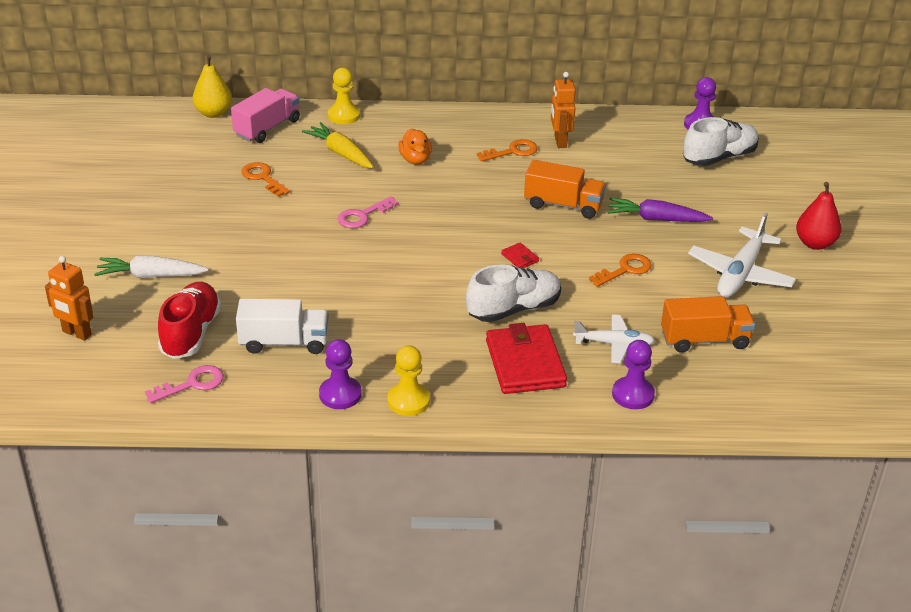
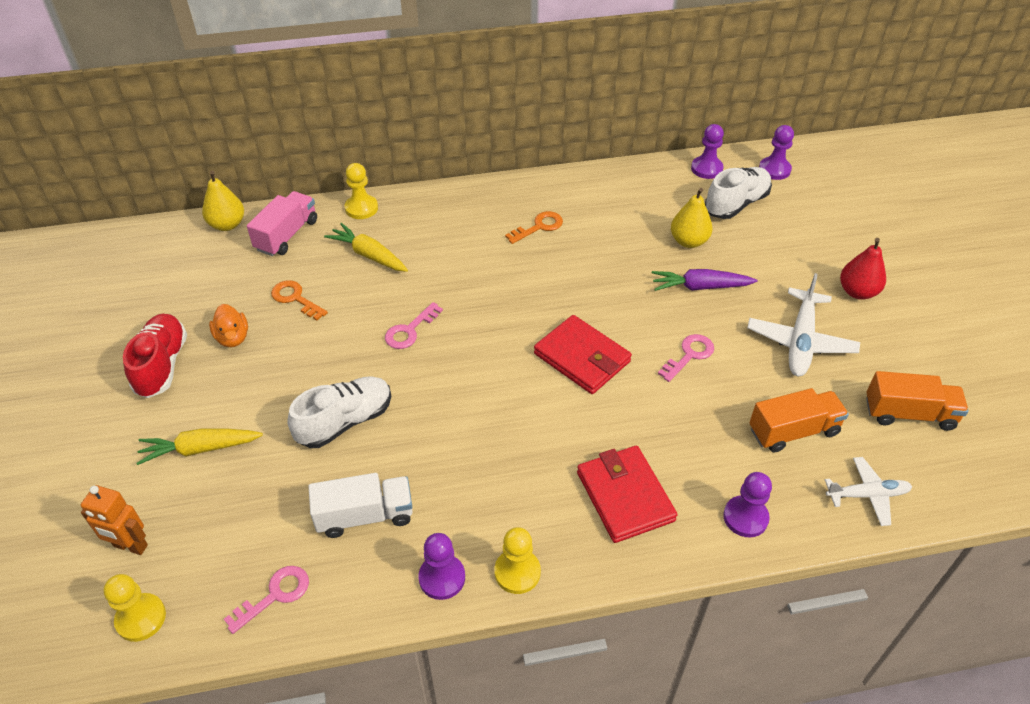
camera: 10 degrees left, 10 degrees up
white carrot [94,256,209,278] -> yellow carrot [137,429,263,465]
red shoe [158,282,221,359] -> red shoe moved to [123,314,187,398]
orange duck [398,129,432,164] -> orange duck moved to [209,304,248,347]
white shoe [466,264,561,322] -> white shoe moved to [287,376,391,448]
red wallet [501,243,539,268] -> red wallet [534,315,632,394], size x2.41
orange truck [524,160,606,219] -> orange truck moved to [866,371,969,431]
orange robot [551,72,576,148] -> none
white plane [573,314,655,363] -> white plane moved to [825,457,912,526]
orange key [589,254,652,287] -> pink key [658,334,714,382]
none -> yellow pawn [103,574,166,642]
none -> yellow pear [671,188,713,248]
none -> purple pawn [759,125,794,180]

